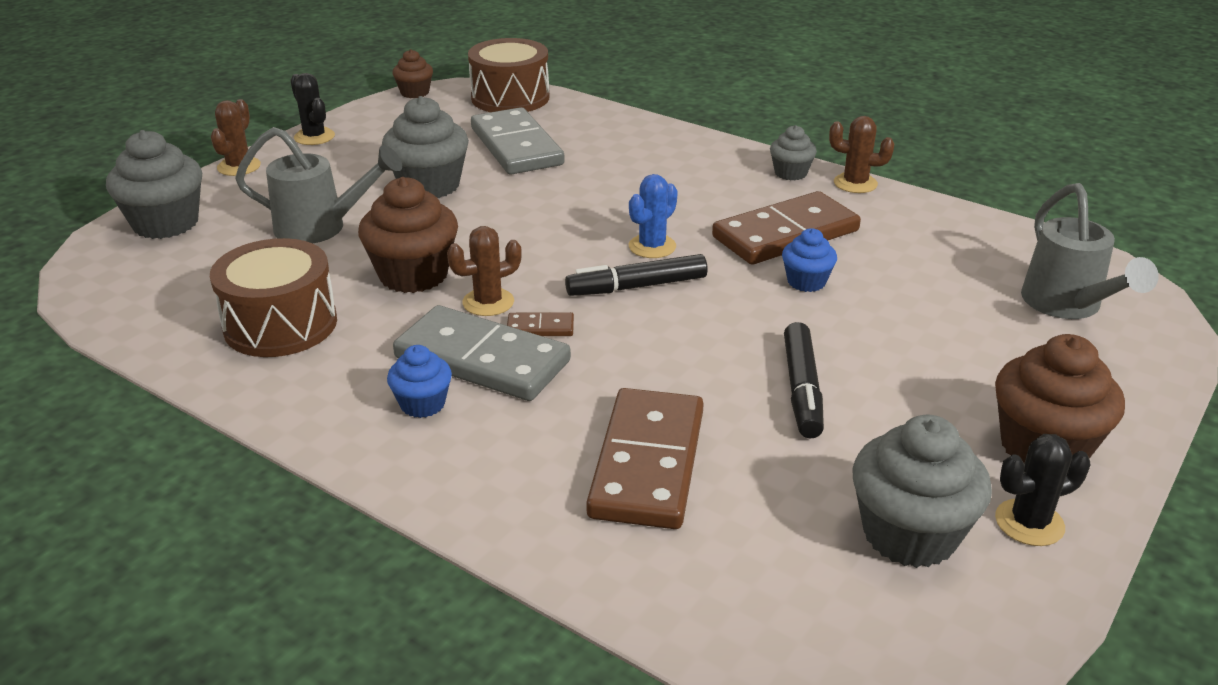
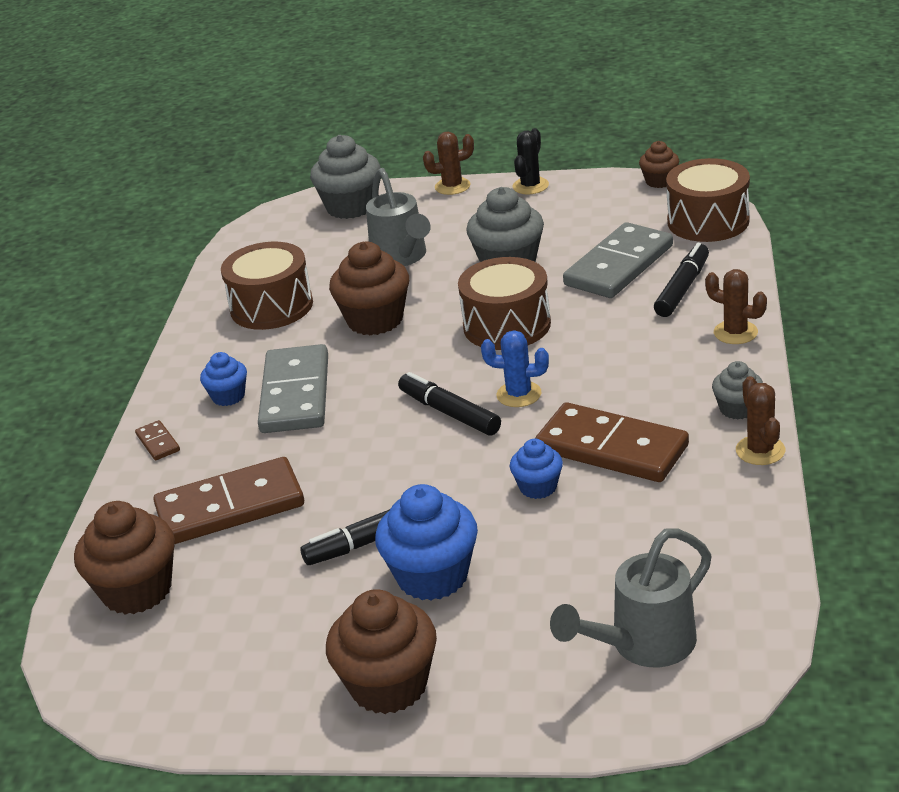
camera: 65 degrees right, 0 degrees up
brown cactus [447,226,522,316] -> brown cactus moved to [705,269,767,344]
brown domino [507,312,574,336] -> brown domino moved to [135,420,180,460]
grey cupcake [852,415,992,568] -> none
black cactus [995,434,1090,546] -> none
none -> brown cupcake [74,501,175,614]
none -> blue cupcake [375,484,478,601]
none -> brown drum [458,257,551,350]
none -> black marker [654,243,709,317]

